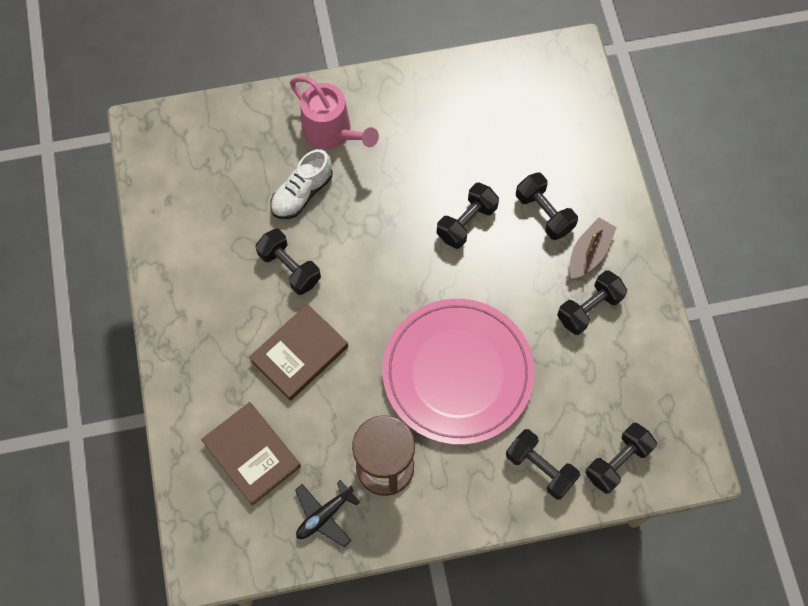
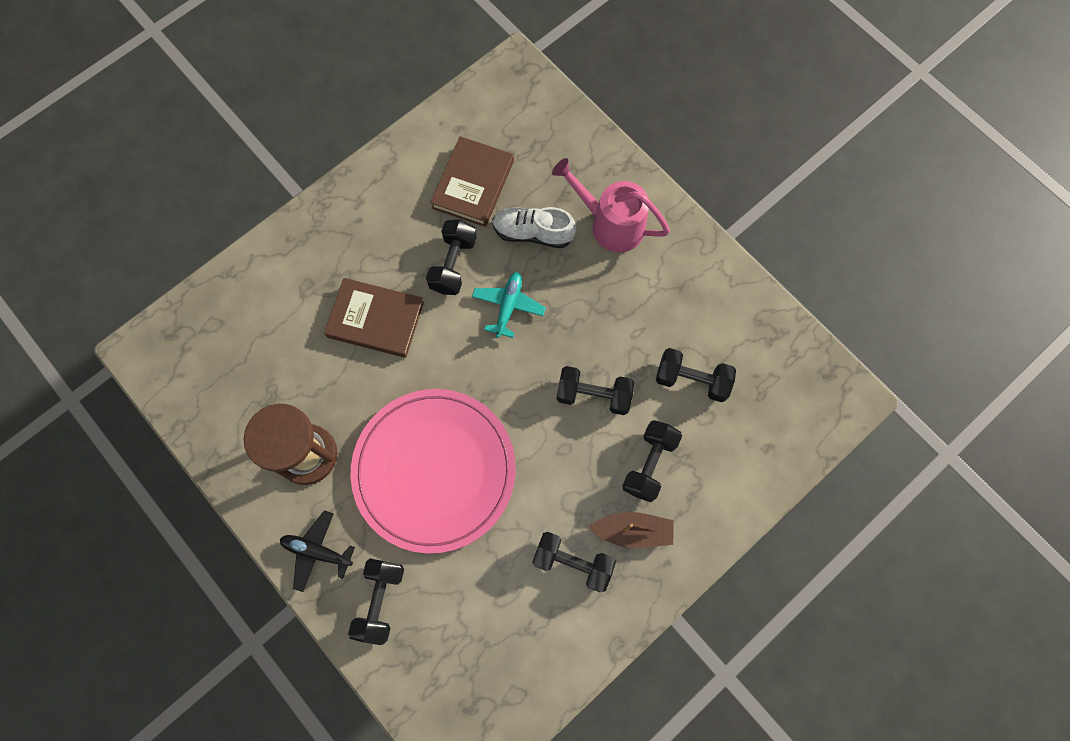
camera: 60 degrees right, 5 degrees up
brown book [201,402,301,505] -> brown book moved to [430,136,514,227]
pink watering can [290,76,379,150] -> pink watering can turned 105 degrees clockwise [552,158,670,253]
black plane [295,480,360,547] -> black plane moved to [280,510,355,592]
black dumbbell [585,423,657,494] -> black dumbbell moved to [656,348,736,402]
none -> turquoise plane [472,272,546,338]

